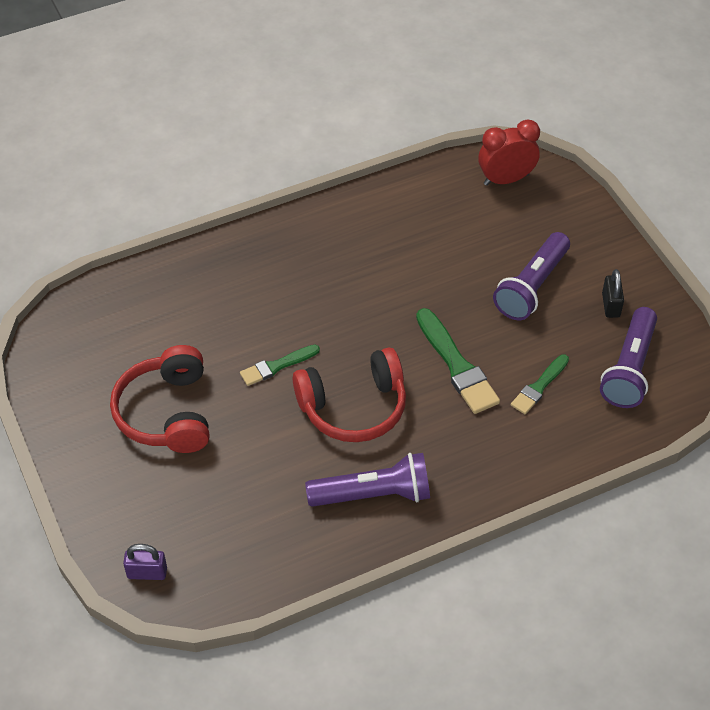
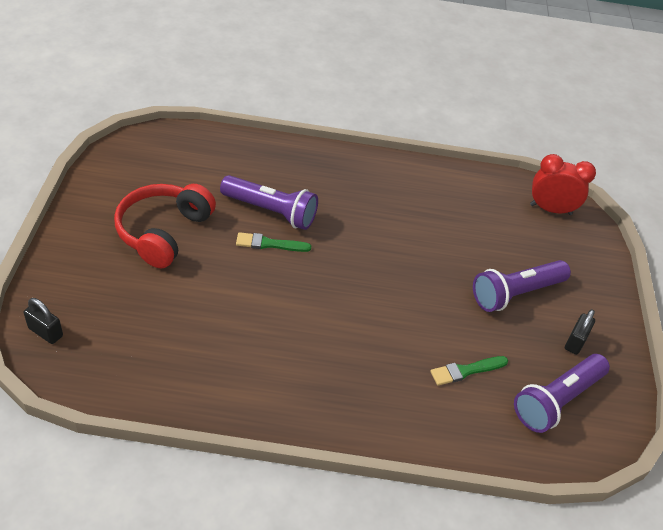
camera: 25 degrees right, 5 degrees down
purple padlock [123,544,167,580] -> black padlock [24,298,63,344]
red headphones [293,348,406,442] -> none
purple flashlight [305,453,430,507] -> purple flashlight moved to [220,175,318,230]
green brush [416,308,500,414] -> none

